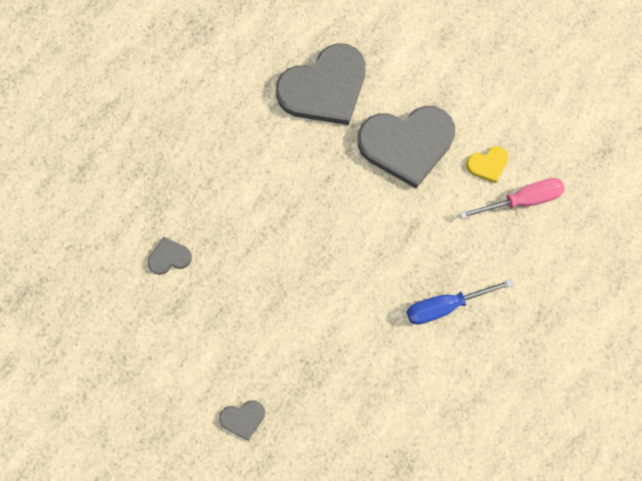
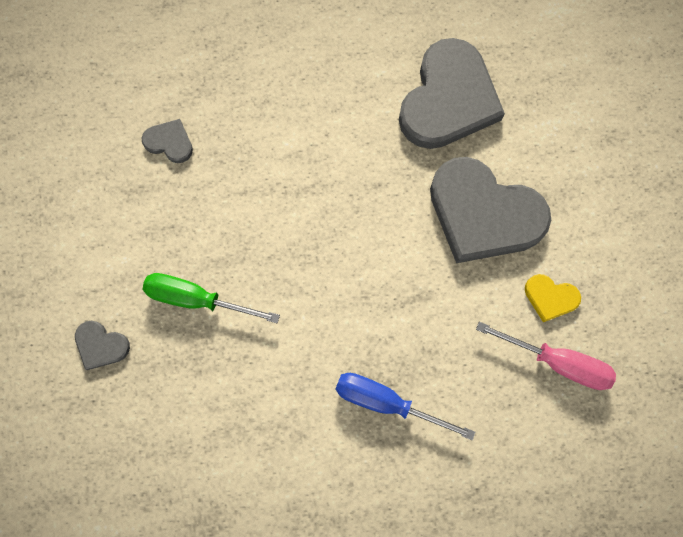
camera: 40 degrees right, 0 degrees up
grey heart [276,43,366,125] -> grey heart turned 75 degrees counterclockwise [399,38,505,149]
none -> green screwdriver [143,273,280,323]

